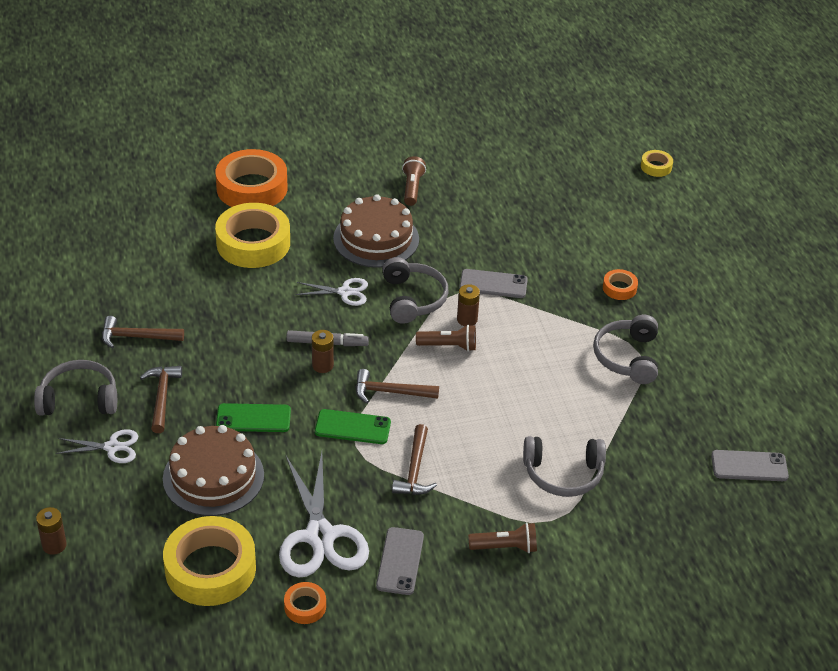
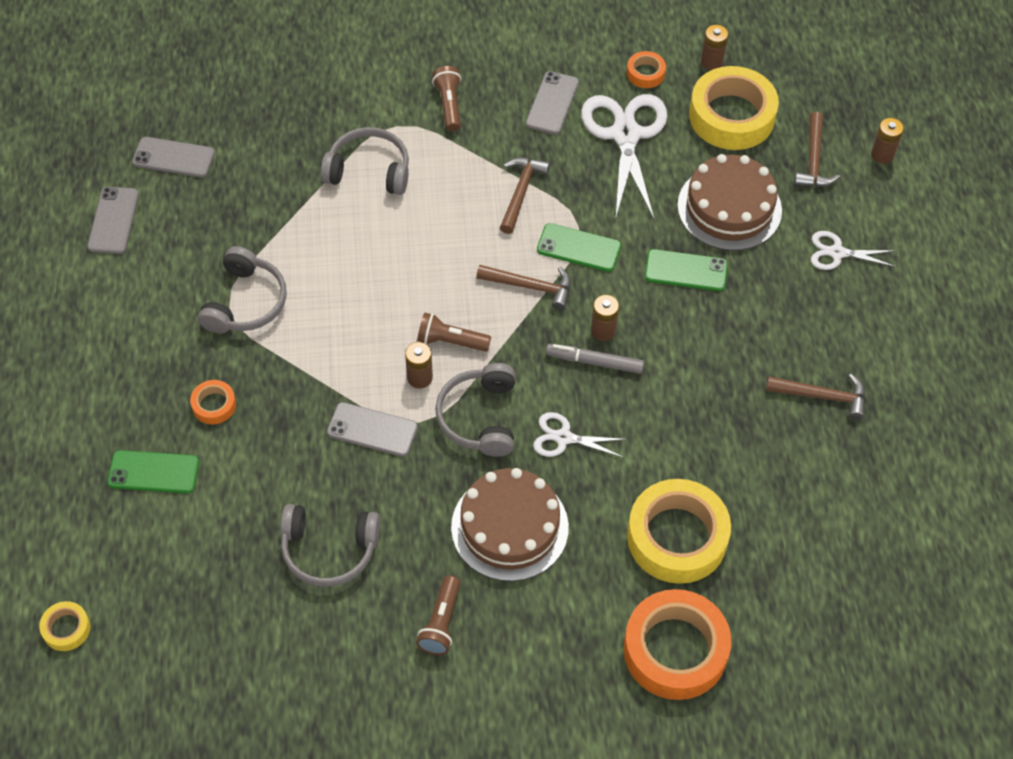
camera: 170 degrees left, 15 degrees up
grey headphones [34,360,117,415] -> grey headphones moved to [280,504,380,587]
brown hammer [140,366,182,433] -> brown hammer moved to [794,112,840,187]
brown flashlight [468,522,537,553] -> brown flashlight turned 75 degrees clockwise [432,66,461,131]
none -> grey phone [87,187,139,254]
none -> green phone [107,450,199,493]
none -> brown battery [701,25,728,70]

